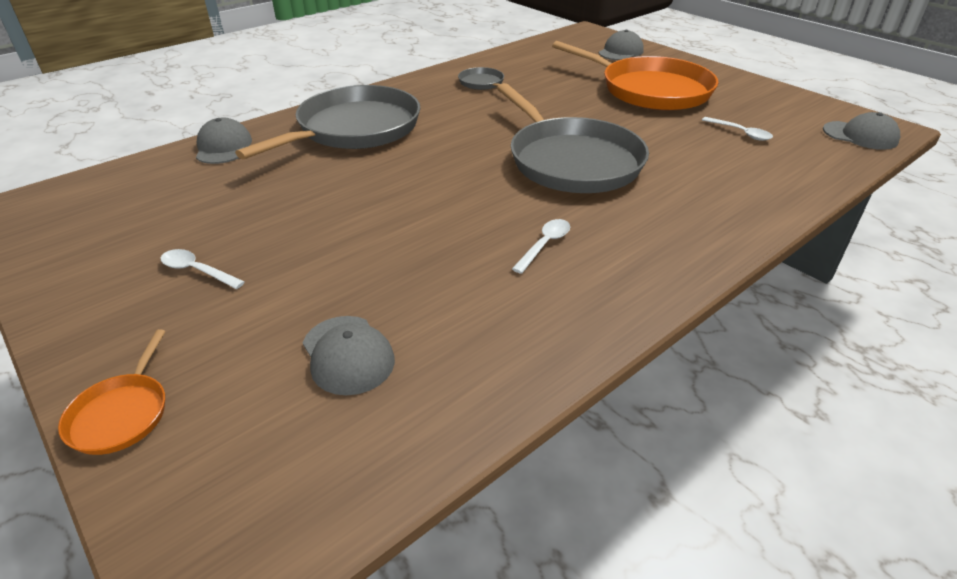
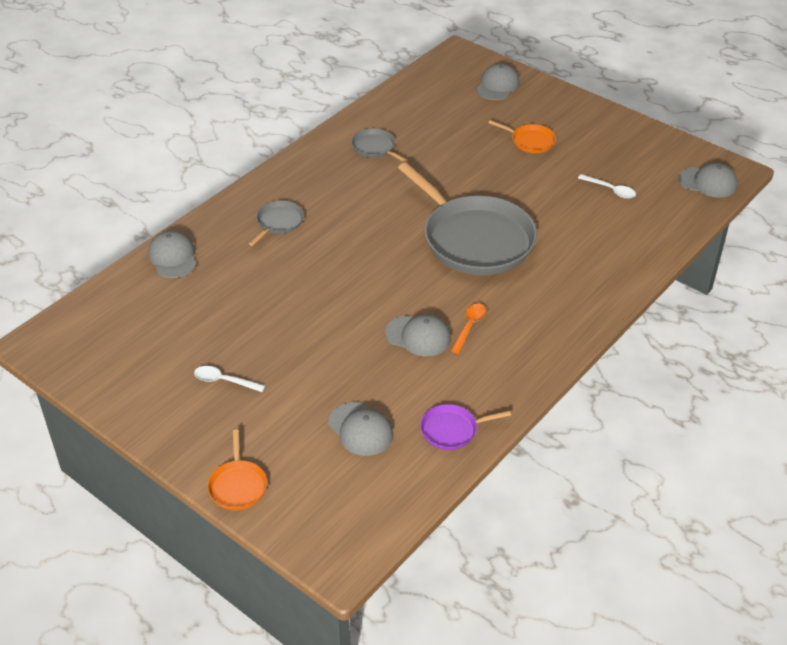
camera: 10 degrees left, 5 degrees up
grey pan [235,85,420,160] -> grey pan [249,201,304,246], size x0.43
white spoon [512,219,570,274] -> orange spoon [451,303,486,354]
orange pan [552,41,718,111] -> orange pan [489,120,556,153], size x0.43
none -> grey cap [385,314,451,356]
none -> purple pan [420,404,511,450]

